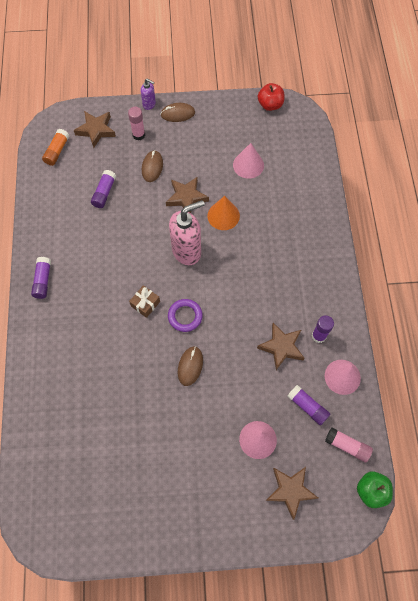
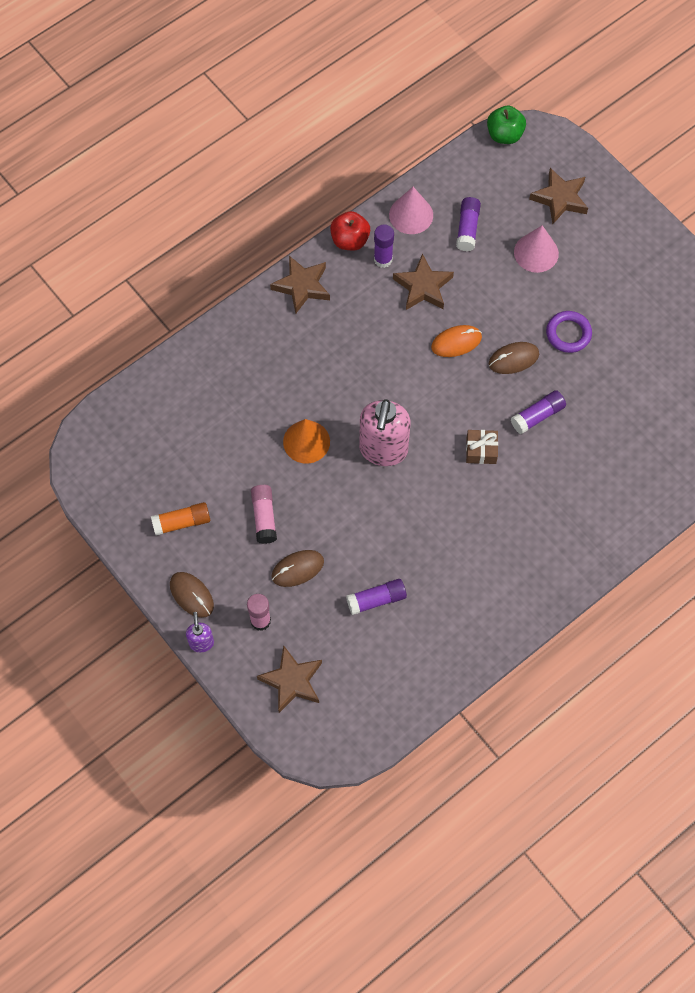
camera: 125 degrees left, 0 degrees up
purple glue stick [31,257,51,299] -> purple glue stick moved to [511,390,566,434]
orange glue stick [42,129,69,166] -> orange glue stick moved to [151,502,210,535]
brown star [166,177,209,213] -> brown star moved to [270,256,330,313]
purple ring [168,299,203,332] -> purple ring moved to [546,311,592,353]
pink soap dispenser [169,200,205,265] -> pink soap dispenser turned 105 degrees counterclockwise [359,399,411,466]
pink cone [233,143,264,179] -> none
red apple [258,83,285,111] -> red apple moved to [330,211,370,250]
pink glue stick [325,428,373,462] -> pink glue stick moved to [251,485,277,544]
none -> orange mouse [431,325,482,357]

